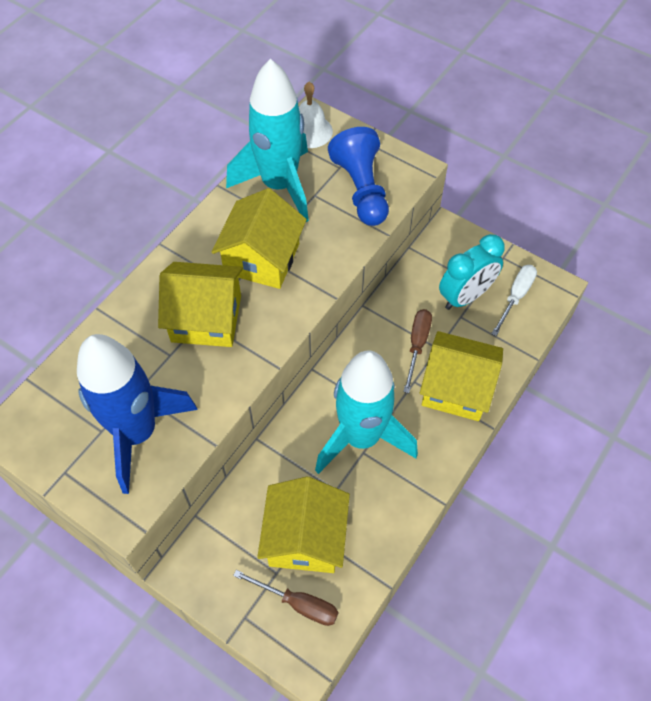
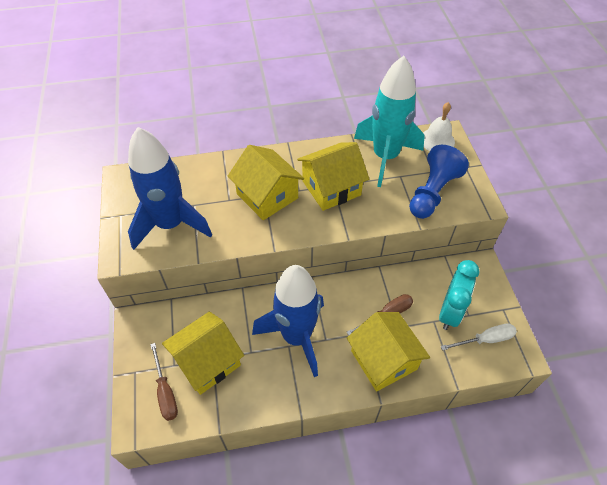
camera: 45 degrees right, 5 degrees down
turquoise rocket [315,350,418,474] -> blue rocket [252,265,324,377]
turquoise clock [439,234,505,310] -> turquoise clock turned 75 degrees counterclockwise [439,260,480,330]

